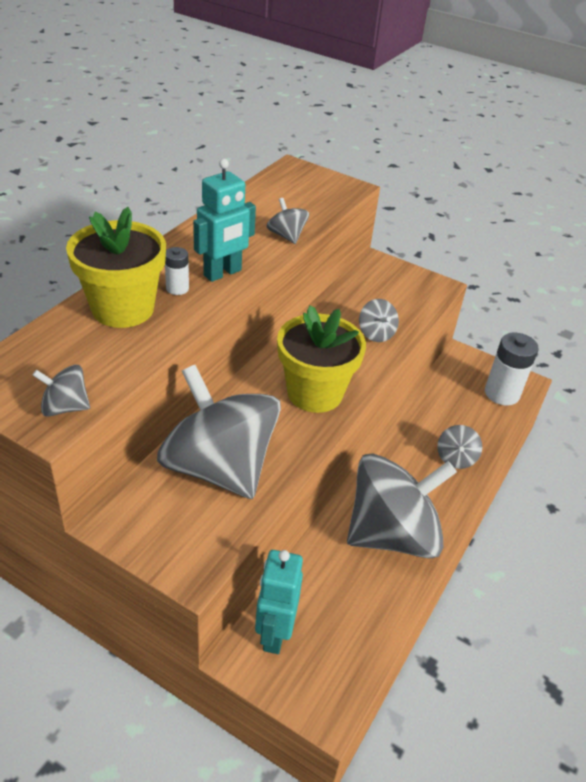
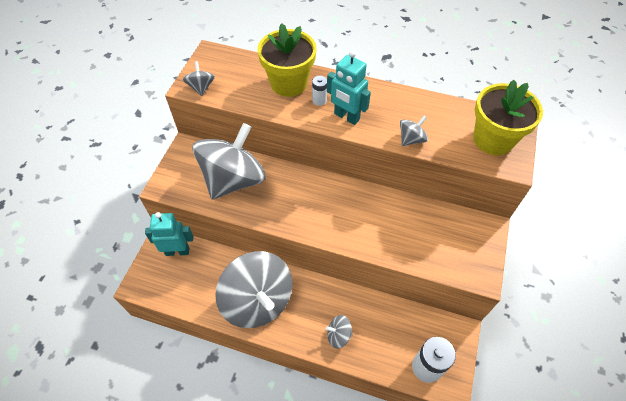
camera: 80 degrees right, 15 degrees up
yellow flower pot [277,305,366,413] -> yellow flower pot moved to [473,80,543,155]
grey spinning top [359,299,399,342] -> none

